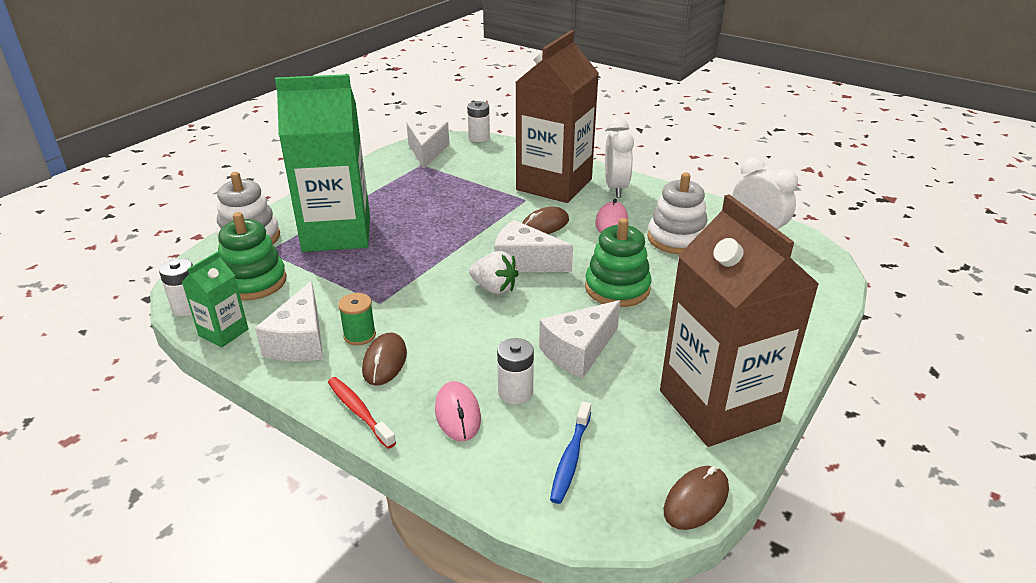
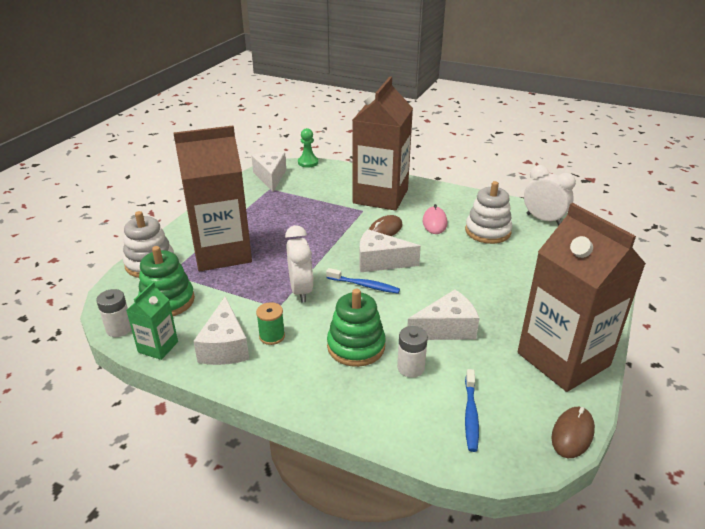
camera: 10 degrees left, 0 degrees up
green carton [275,74,370,252] -> brown carton [174,126,252,271]
red toothbrush [328,377,396,449] -> none
brown mouse [362,333,407,386] -> none
pink mouse [435,381,481,441] -> none
white battery [467,101,490,142] -> green pawn [298,128,319,168]
white strawberry [469,251,519,295] -> blue toothbrush [326,268,400,294]
white cheese [539,300,620,378] -> white cheese turned 150 degrees counterclockwise [407,290,479,340]
green stacking toy [585,218,652,307] -> green stacking toy moved to [327,289,386,367]
white clock [605,118,634,197] -> white clock moved to [285,225,313,303]

